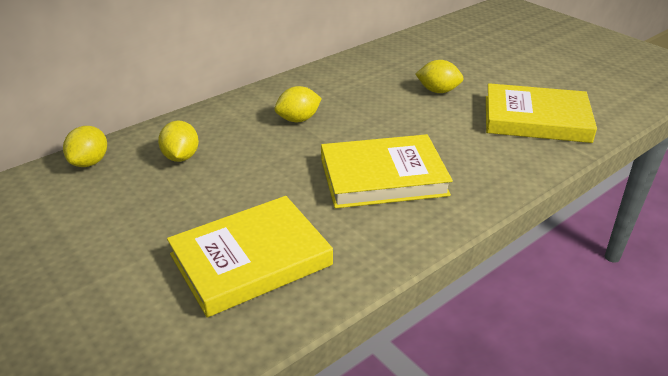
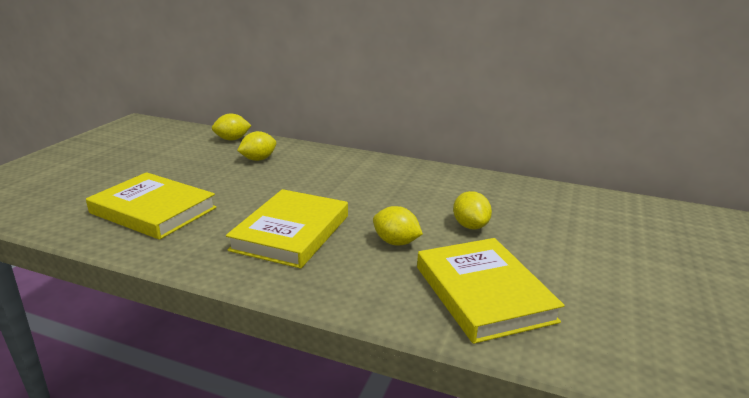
camera: 60 degrees right, 10 degrees down
yellow lemon [274,86,322,122] -> yellow lemon moved to [373,206,423,246]
yellow book [321,134,453,208] -> yellow book turned 60 degrees clockwise [226,189,348,269]

